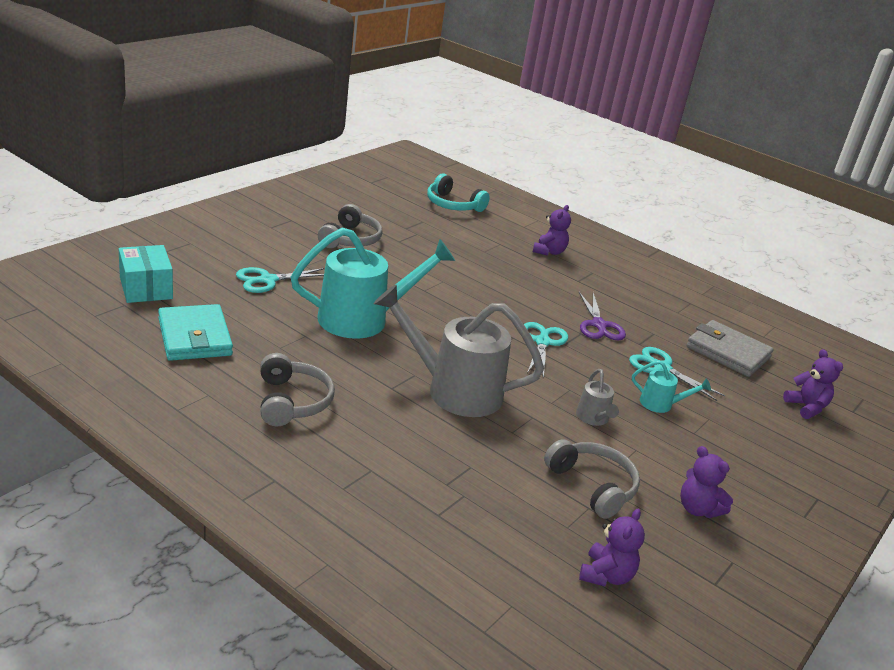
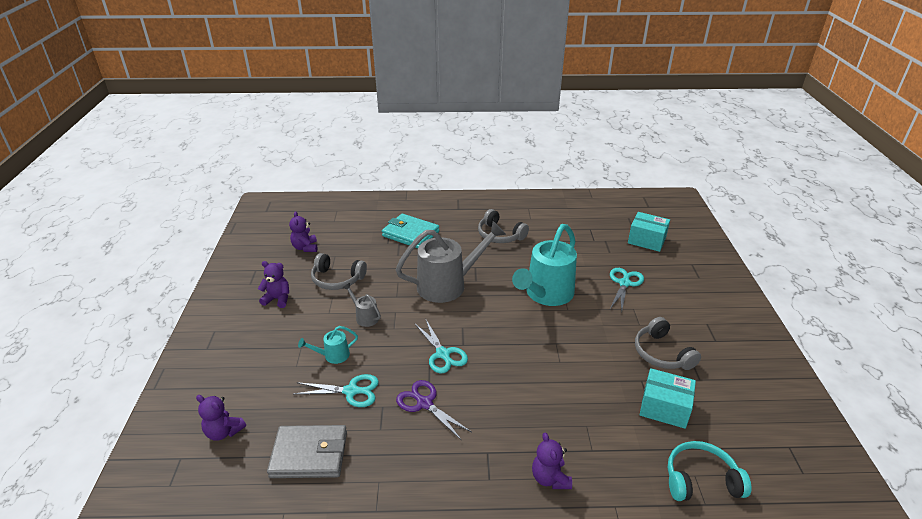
camera: 145 degrees right, 5 degrees up
turquoise wallet [158,304,233,361] -> turquoise wallet moved to [382,214,439,248]
none -> turquoise box [640,368,696,429]

